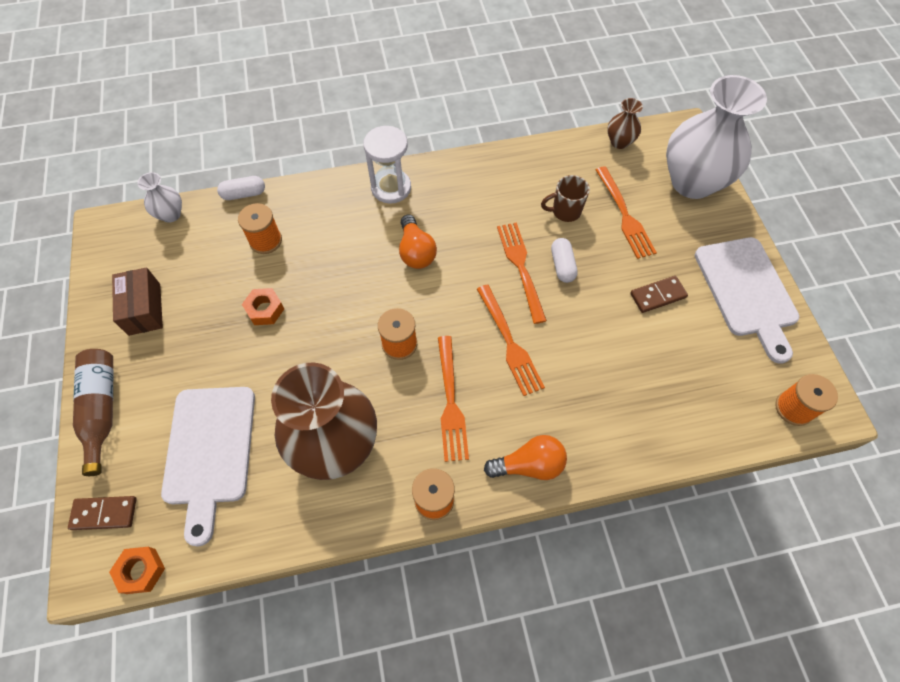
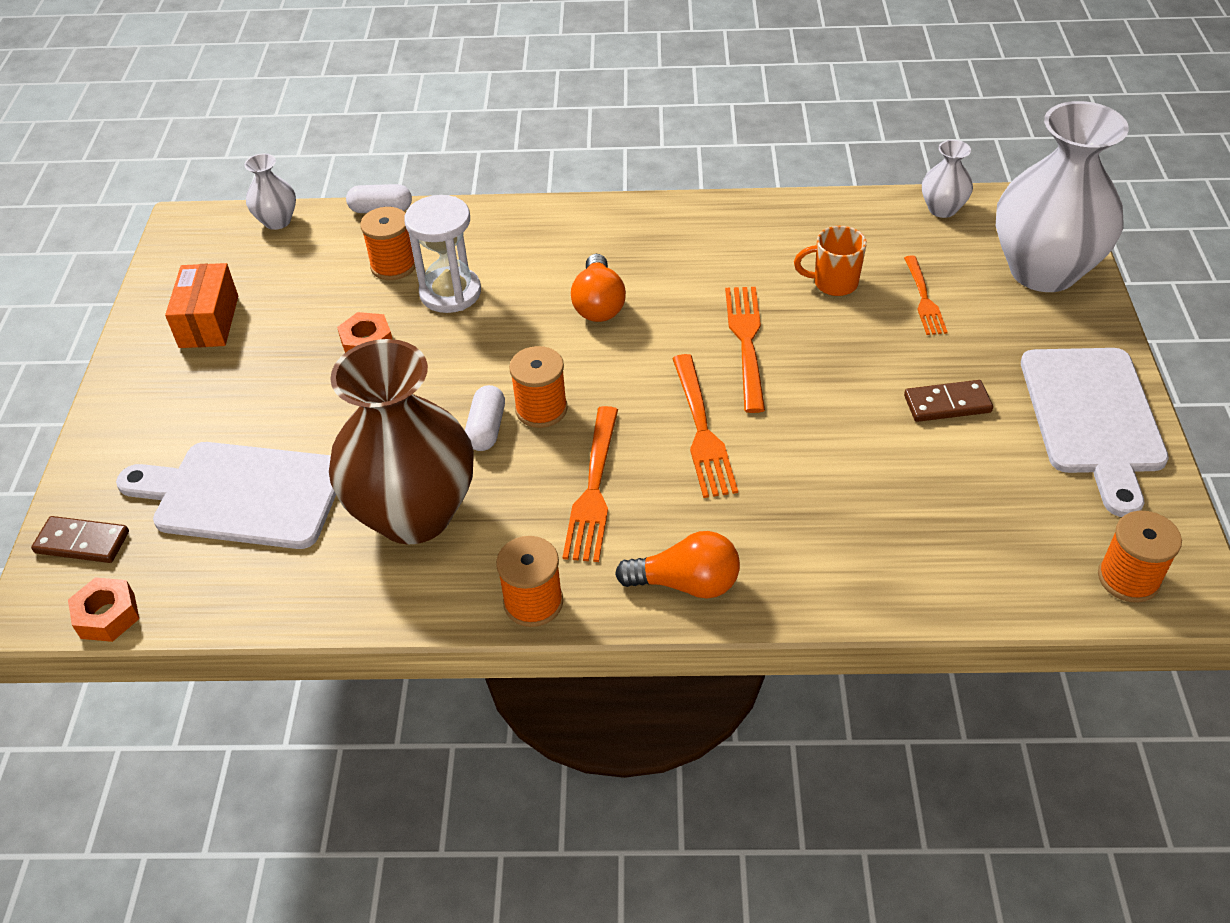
camera: 15 degrees right, 15 degrees down
brown bottle [73,349,113,476] -> none
brown box [112,267,163,336] -> orange box [165,263,238,348]
white cutting board [161,387,255,547] -> white cutting board turned 90 degrees clockwise [116,442,336,549]
white hourglass [363,126,411,204] -> white hourglass moved to [404,195,481,313]
brown mug [541,175,590,222] -> orange mug [794,226,867,296]
white capsule [551,238,578,283] -> white capsule moved to [465,385,505,451]
orange fork [596,166,657,259] -> orange fork [904,255,948,335], size x0.66
brown vase [607,98,643,149] -> white vase [922,140,973,218]

